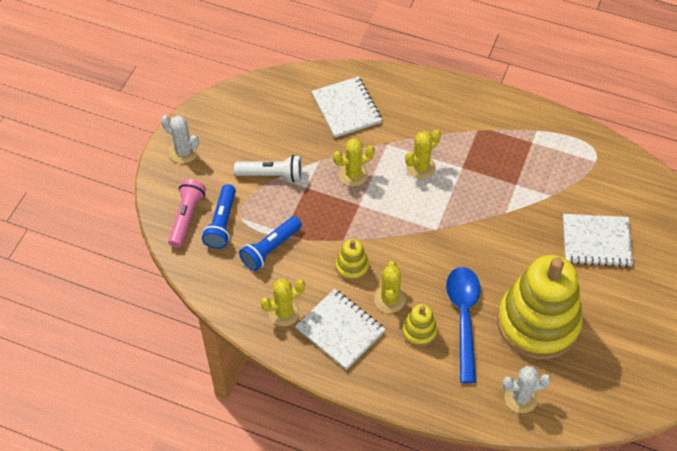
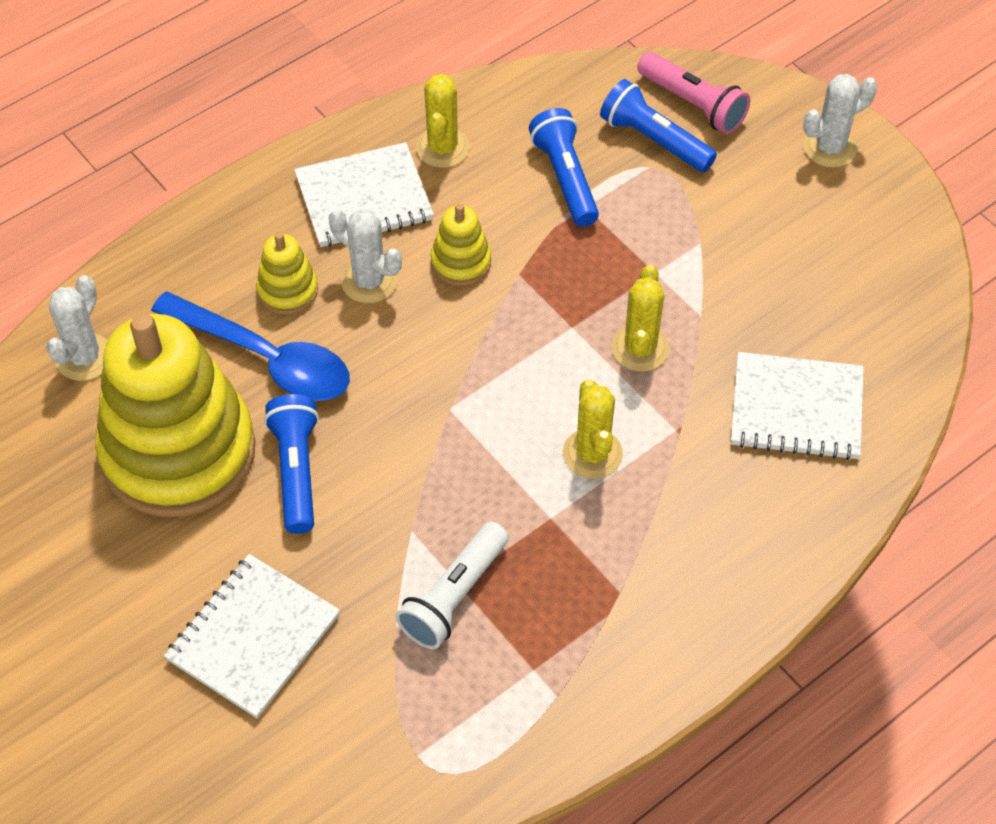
camera: 120 degrees right, 0 degrees up
white flashlight [234,155,302,182] -> white flashlight moved to [395,522,508,649]
yellow cactus [374,261,406,313] -> white cactus [329,209,402,303]
none -> blue flashlight [264,394,319,534]

